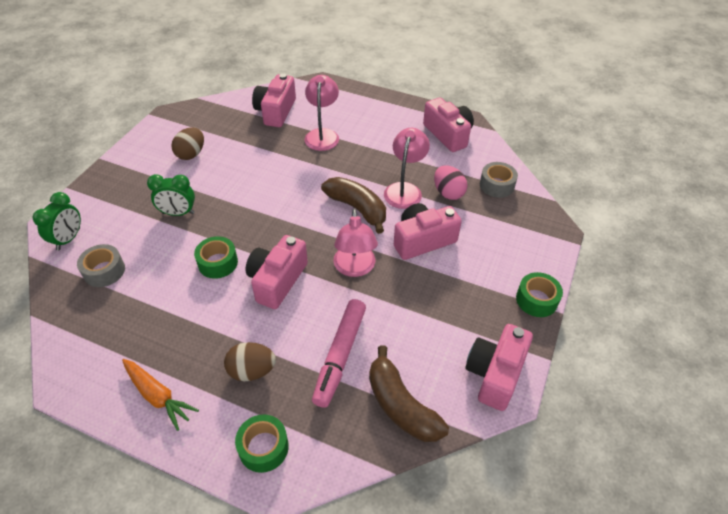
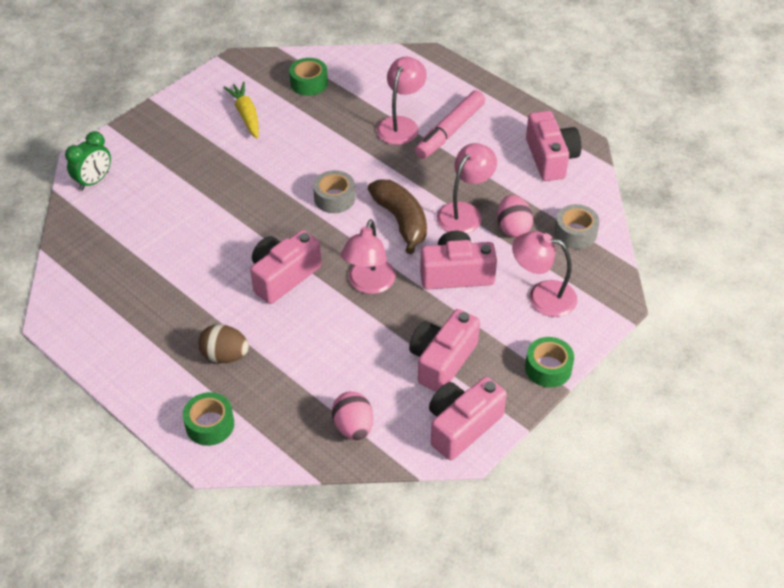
camera: 20 degrees right, 0 degrees up
grey tape [77,244,125,287] -> grey tape moved to [313,170,355,213]
orange carrot [122,359,199,431] -> none
green clock [147,174,195,216] -> none
brown egg [171,127,204,160] -> yellow carrot [224,82,259,139]
green tape [194,236,238,279] -> green tape moved to [289,58,328,96]
pink camera [252,73,296,127] -> pink camera moved to [409,309,480,392]
pink marker [312,299,366,408] -> pink marker moved to [415,90,485,159]
brown banana [369,345,449,442] -> pink egg [332,392,373,440]
none -> pink lamp [512,231,577,317]

